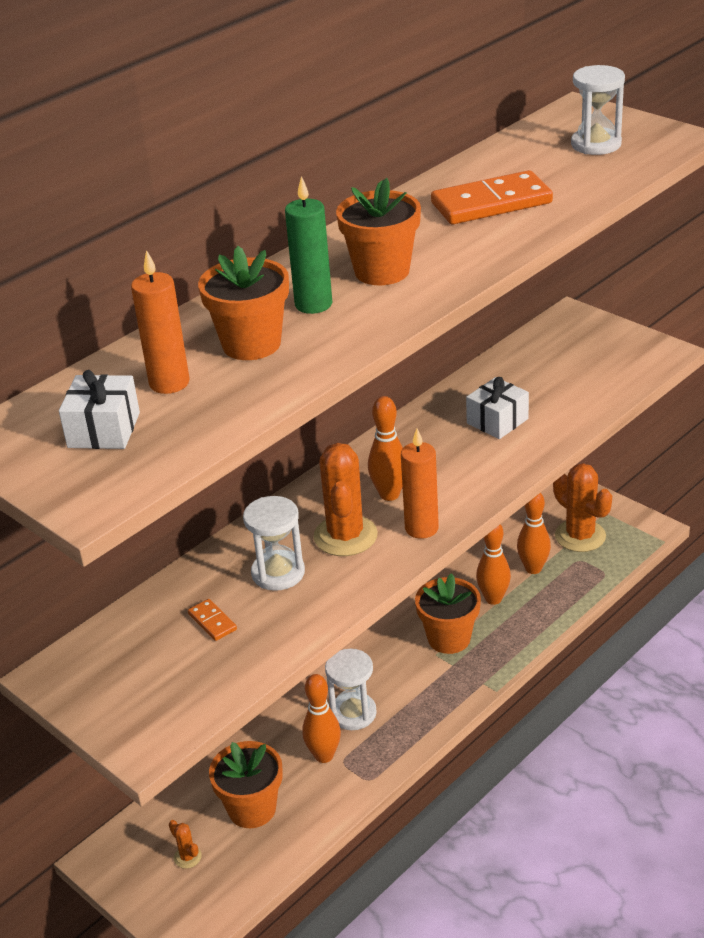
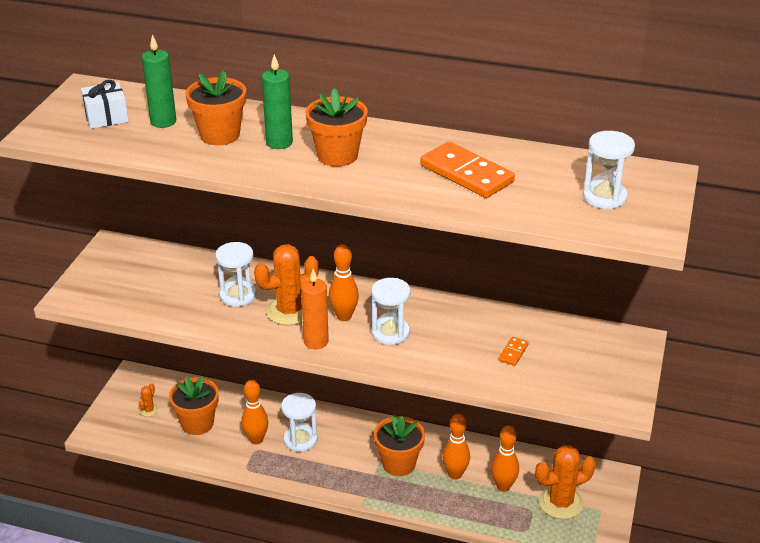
camera: 60 degrees right, 0 degrees up
orange candle [131,250,189,394] -> green candle [142,34,176,128]
orange domino [188,599,237,641] -> orange domino moved to [498,337,529,366]
white gift [466,377,529,439] -> none
orange cactus [553,463,612,552] -> orange cactus turned 45 degrees clockwise [535,445,596,519]
none -> white hourglass [371,278,410,345]

